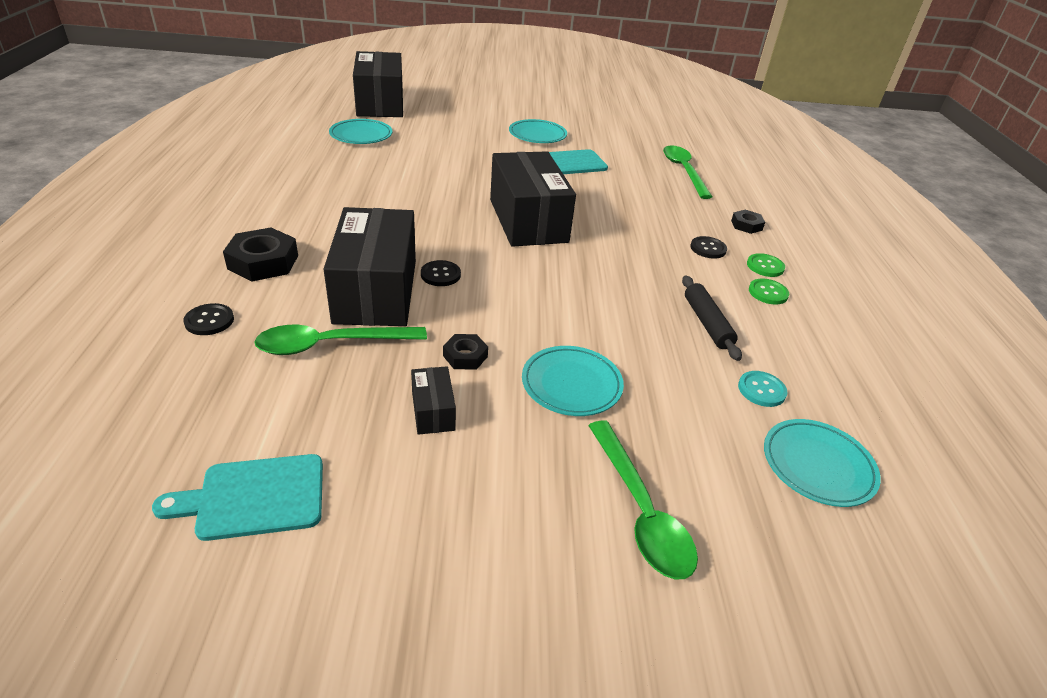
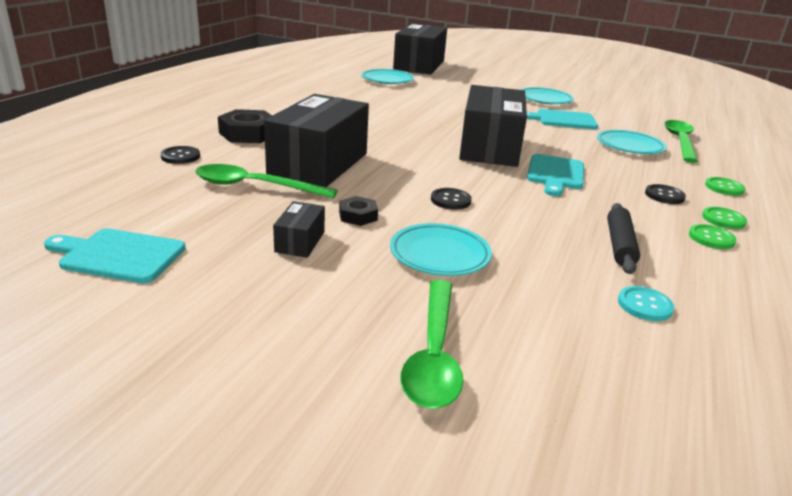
camera: 25 degrees right, 10 degrees down
black button [421,260,461,286] -> black button moved to [431,188,472,210]
black nut [731,210,765,234] -> green button [705,177,745,196]
turquoise plate [764,419,881,507] -> turquoise plate moved to [597,130,667,154]
none -> turquoise cutting board [527,154,584,196]

